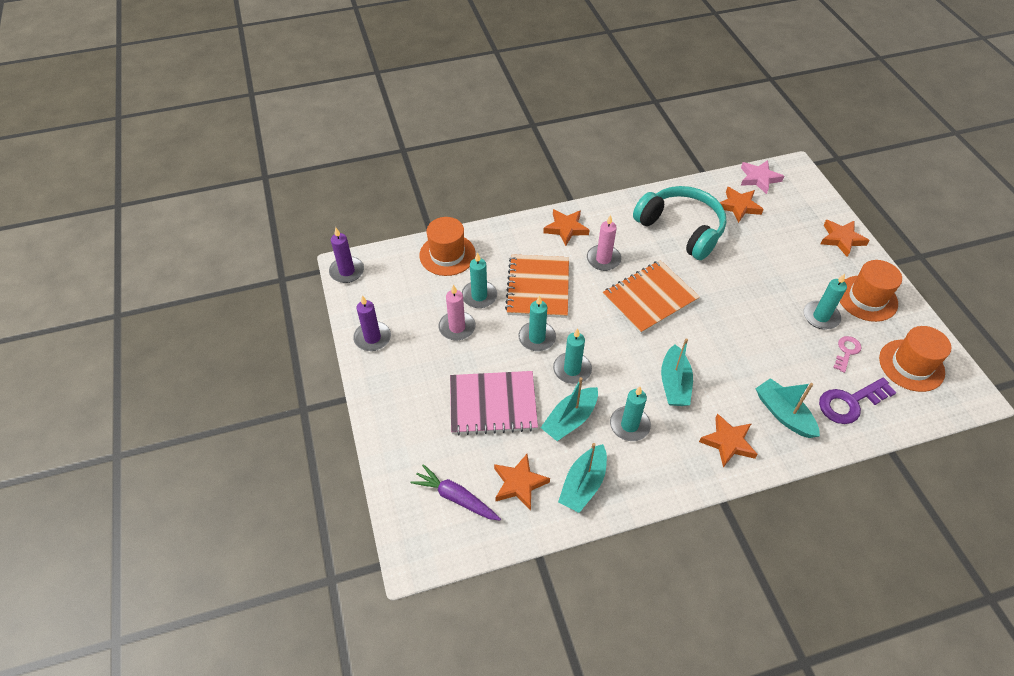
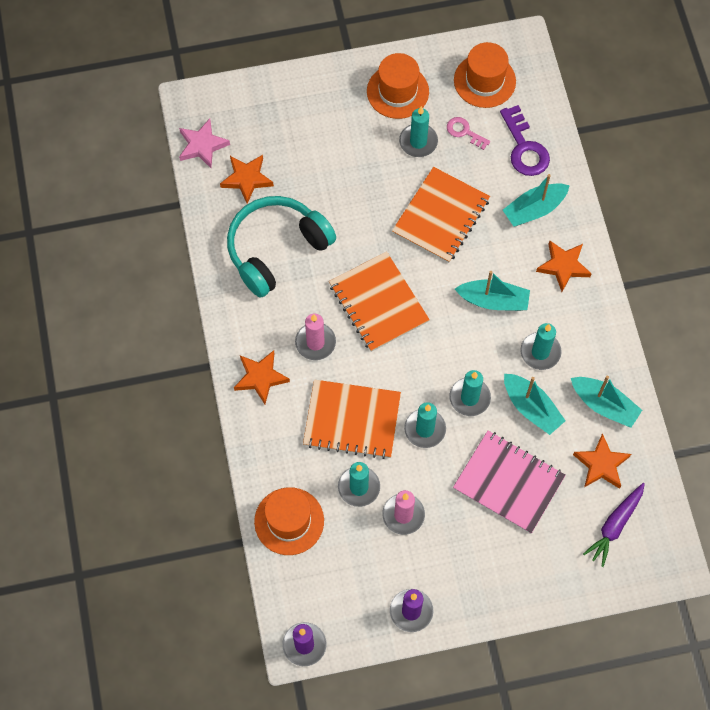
camera: 85 degrees left, 15 degrees up
pink notebook [450,371,538,435] -> pink notebook turned 60 degrees counterclockwise [453,431,566,534]
orange star [821,220,870,257] -> none
none -> orange notebook [392,167,490,263]

